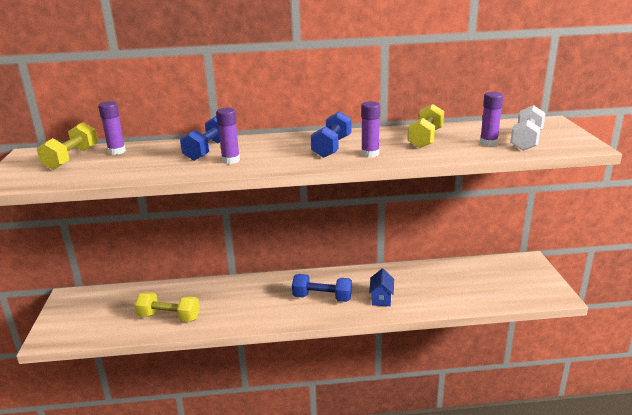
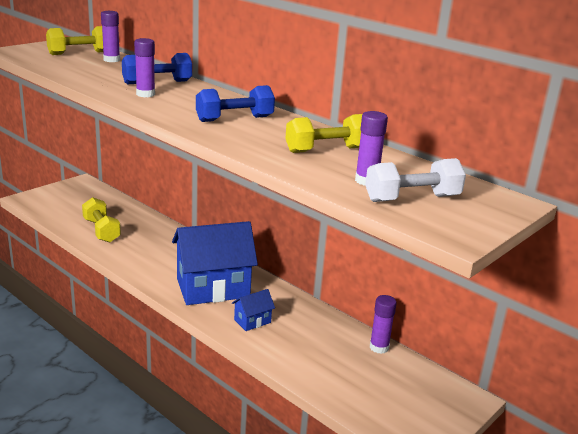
camera: 45 degrees right, 0 degrees up
blue dumbbell [292,274,352,302] -> blue house [172,221,258,305]
purple glue stick [361,101,380,158] -> purple glue stick moved to [370,295,397,354]

